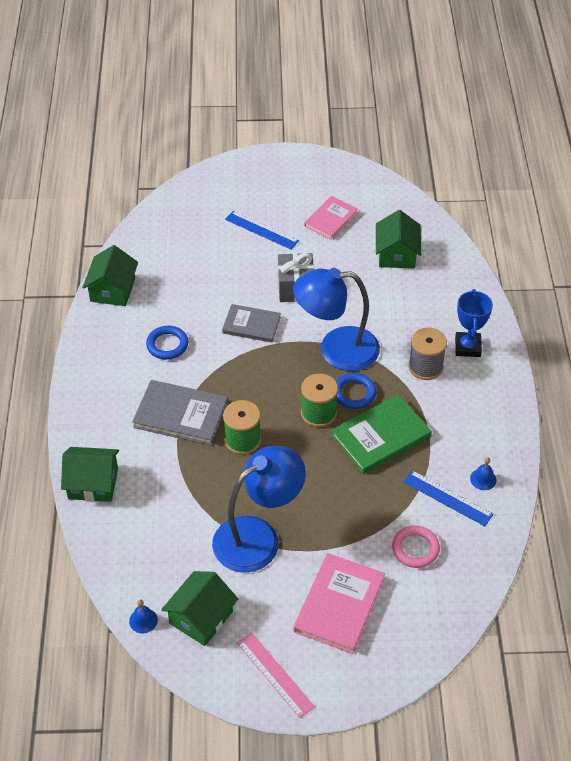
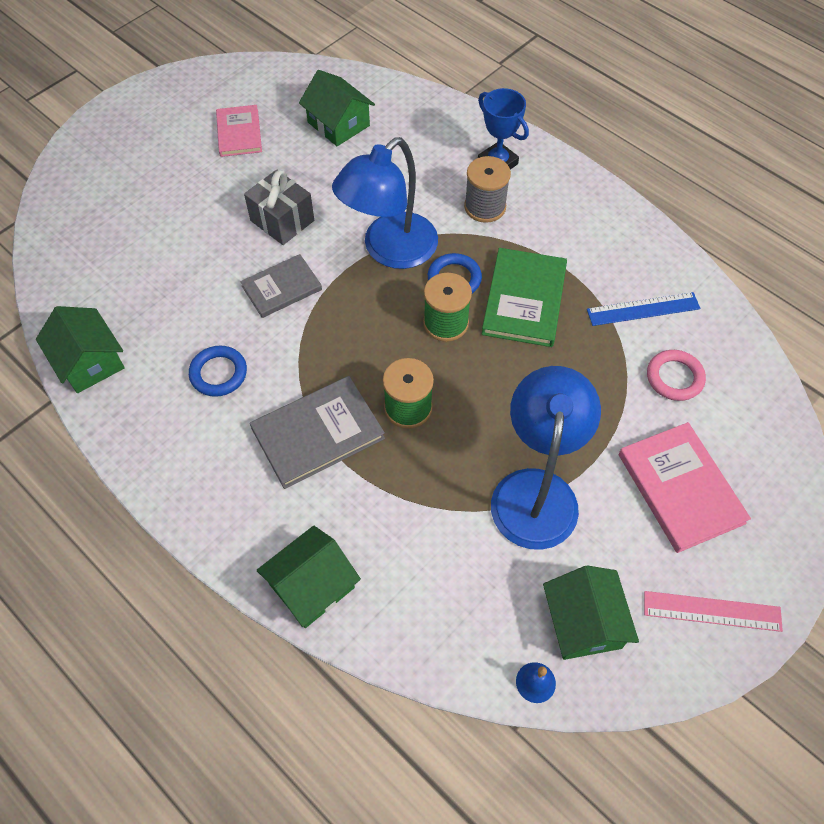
camera: 45 degrees left, 10 degrees up
blue ruler [225,211,299,250] -> none
blue bell [470,457,497,490] -> none

